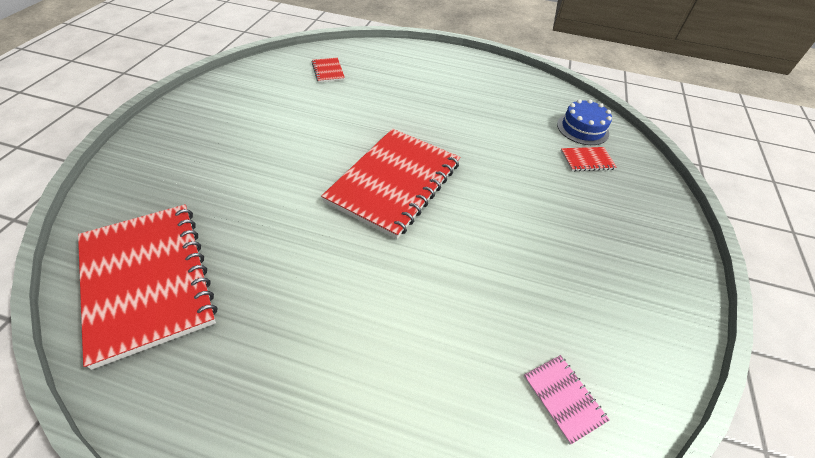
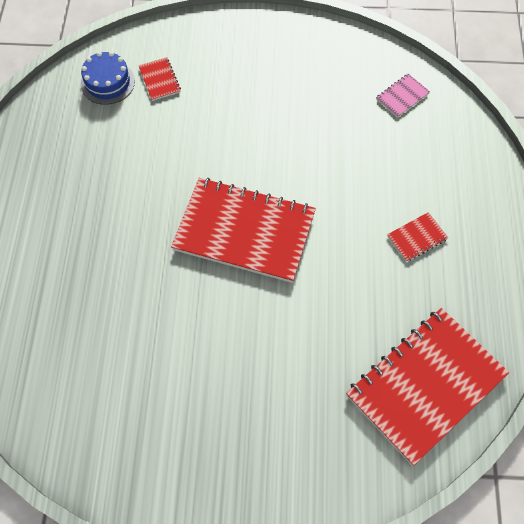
camera: 100 degrees left, 15 degrees up
red notebook [311,57,345,83] -> red notebook moved to [387,212,448,262]

